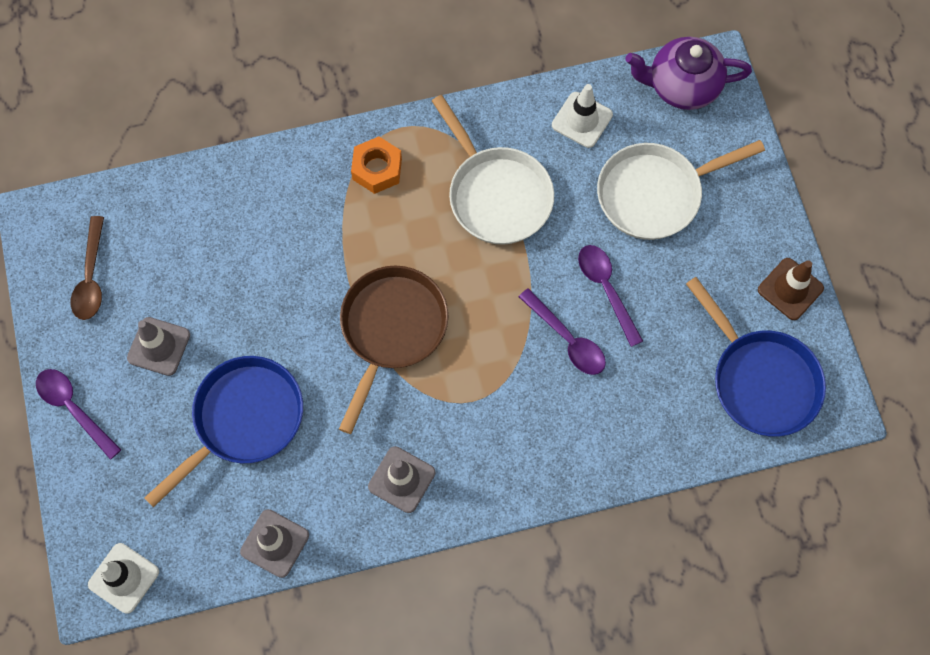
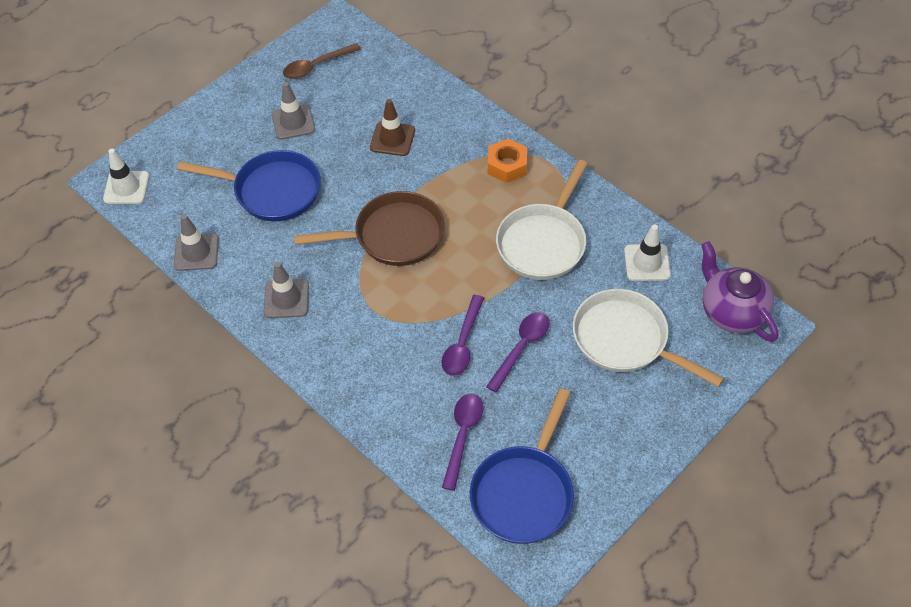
camera: 60 degrees right, 15 degrees down
purple spoon [36,369,121,460] -> purple spoon moved to [442,394,483,491]
brown traffic cone [758,258,824,320] -> brown traffic cone moved to [370,99,415,156]

